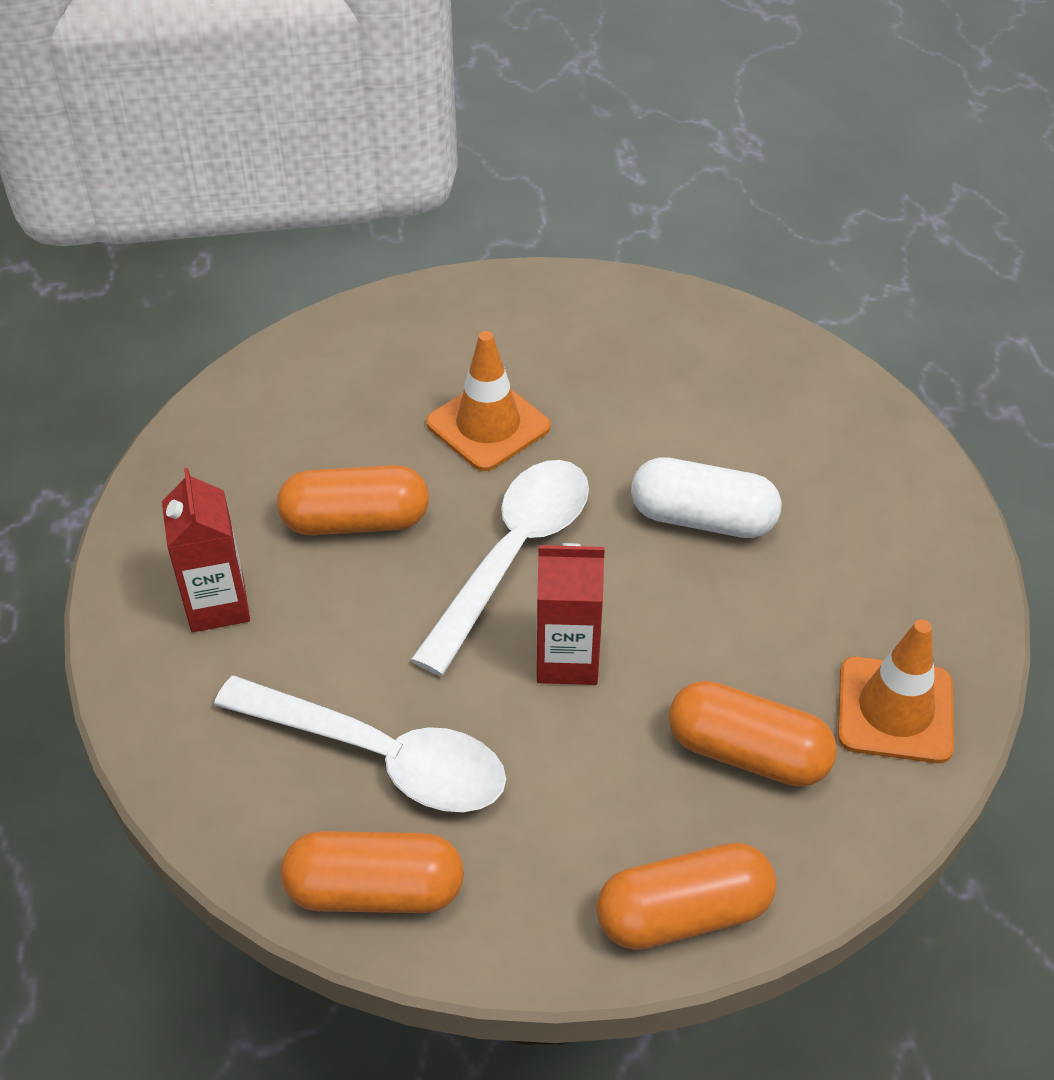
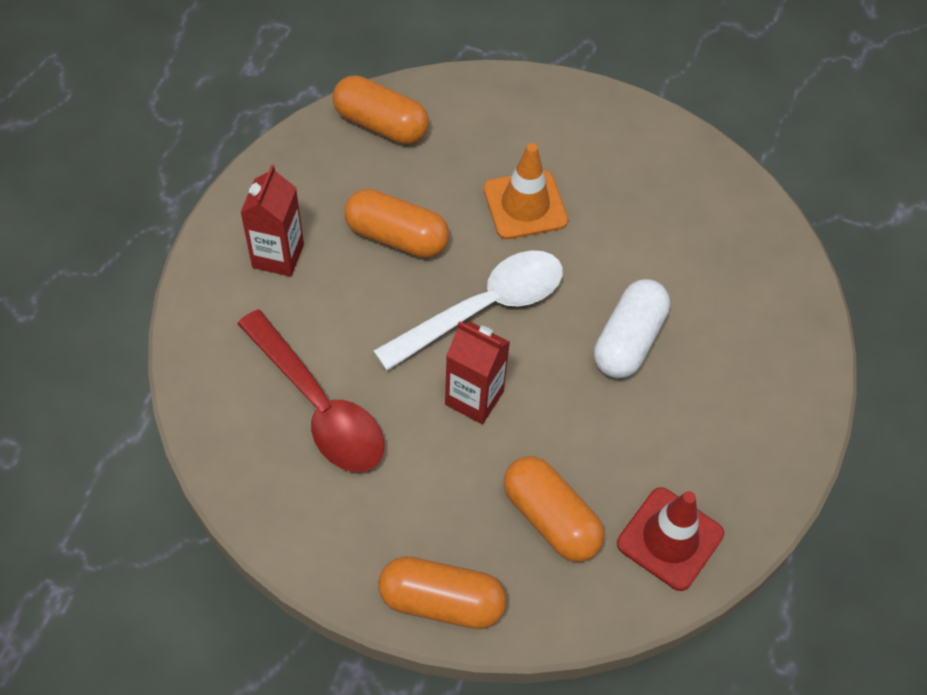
camera: 25 degrees right, 10 degrees up
white spoon [214,676,506,812] -> red spoon [237,309,384,472]
orange capsule [281,831,464,913] -> orange capsule moved to [332,75,429,144]
white capsule [631,457,782,538] -> white capsule turned 75 degrees clockwise [594,279,670,378]
orange traffic cone [838,619,954,763] -> red traffic cone [617,487,724,591]

